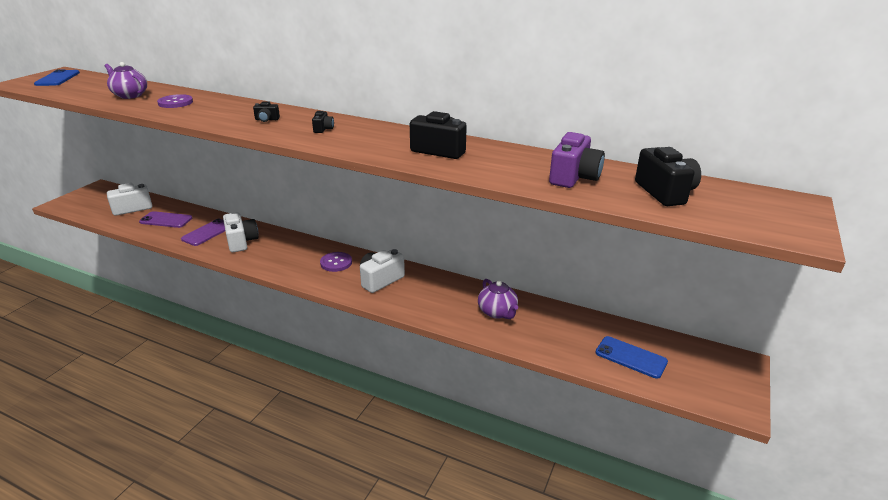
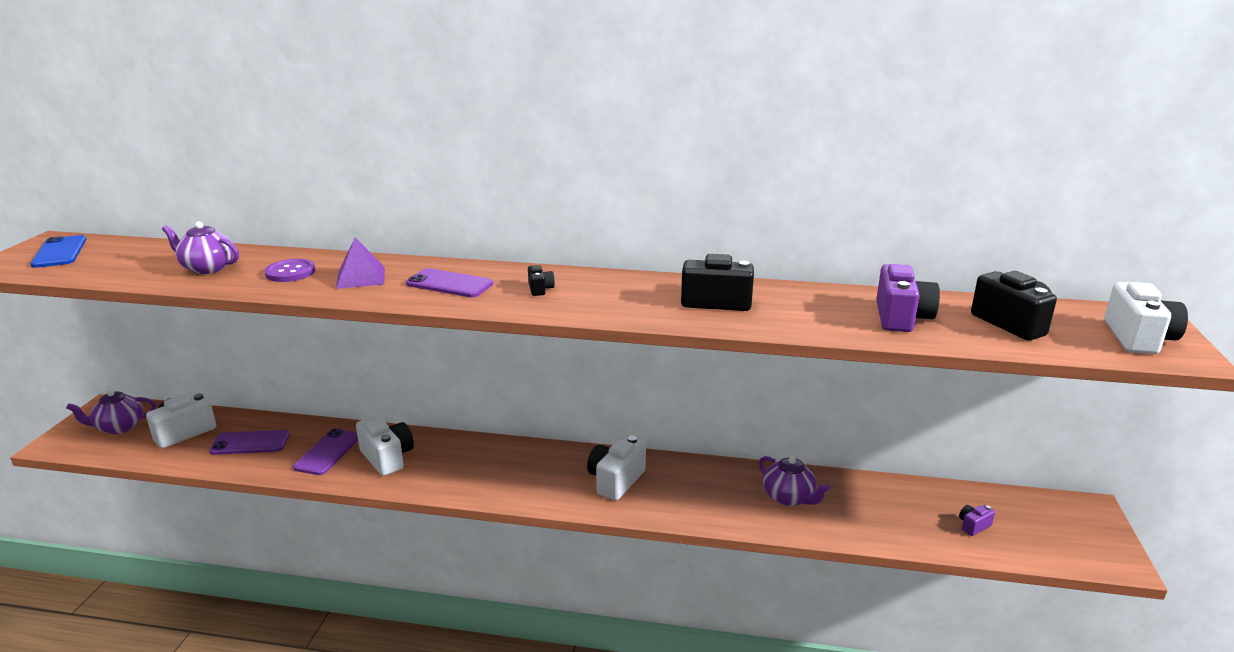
camera: 15 degrees left, 5 degrees down
black camera [253,101,280,122] -> purple phone [406,268,493,297]
purple button [320,252,352,272] -> none
blue phone [595,336,668,379] -> purple camera [959,505,995,536]
none -> purple teapot [66,390,156,434]
none -> purple pyramid [336,237,385,289]
none -> white camera [1105,282,1188,354]

